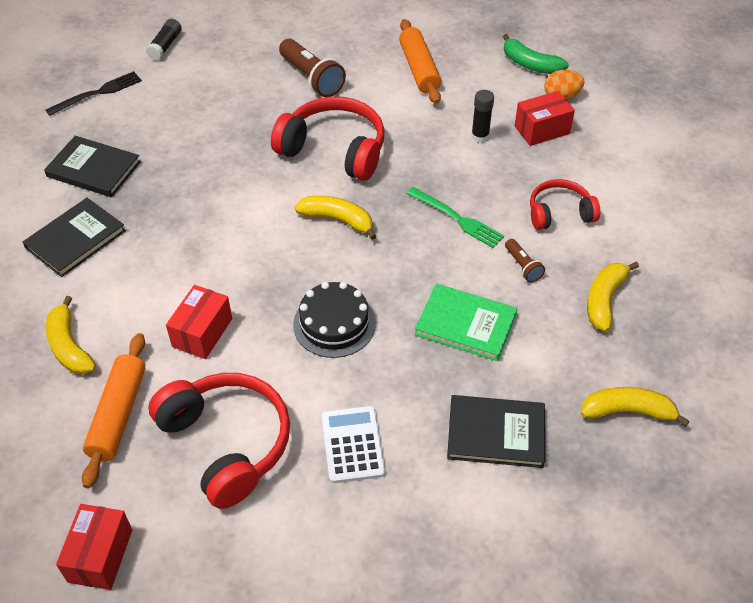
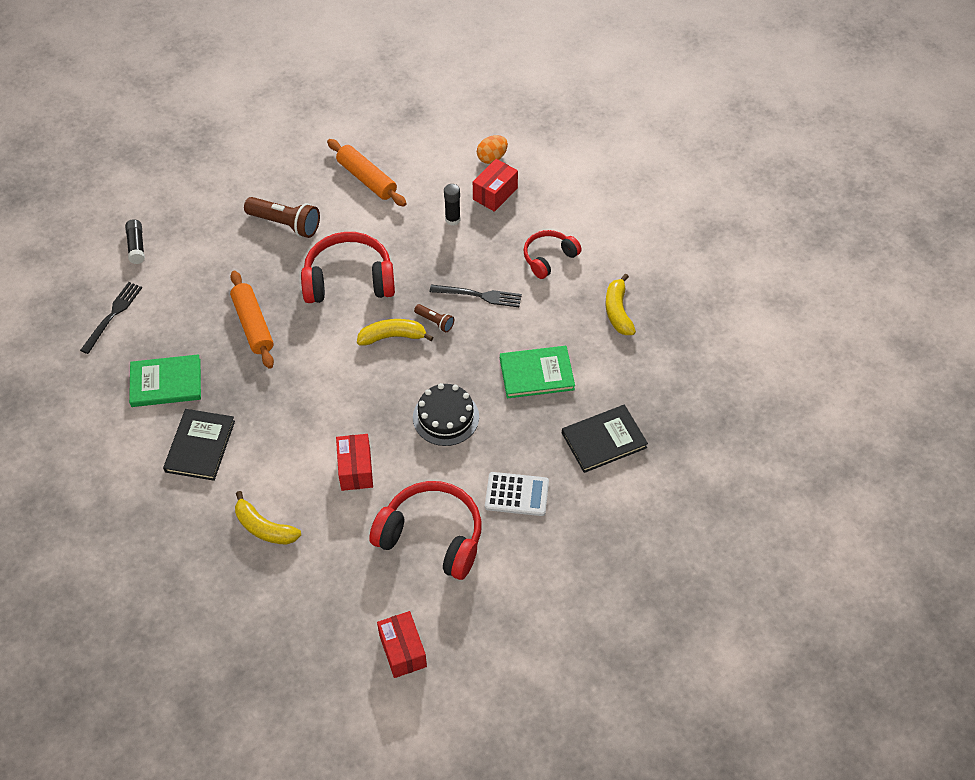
camera: 30 degrees left, 5 degrees up
black book [44,136,141,197] -> green book [129,354,201,407]
orange rolling pin [82,333,145,488] -> orange rolling pin moved to [230,271,274,369]
white calculator [322,406,385,483] -> white calculator turned 135 degrees clockwise [485,472,549,516]
green fork [407,187,504,248] -> black fork [430,285,522,307]
green banana [503,34,569,74] -> none
brown flashlight [505,239,545,282] -> brown flashlight moved to [414,304,454,332]
yellow banana [581,387,690,427] -> none

